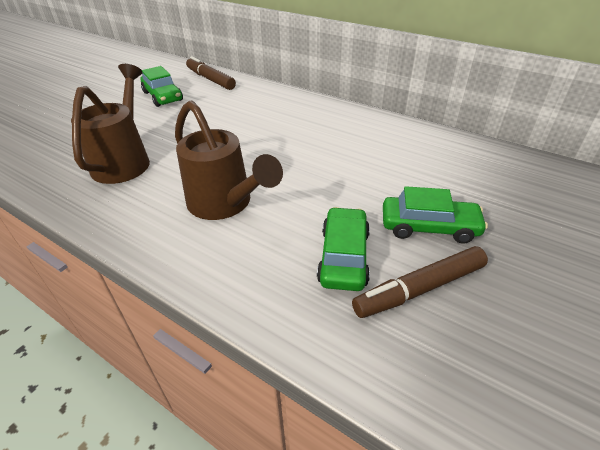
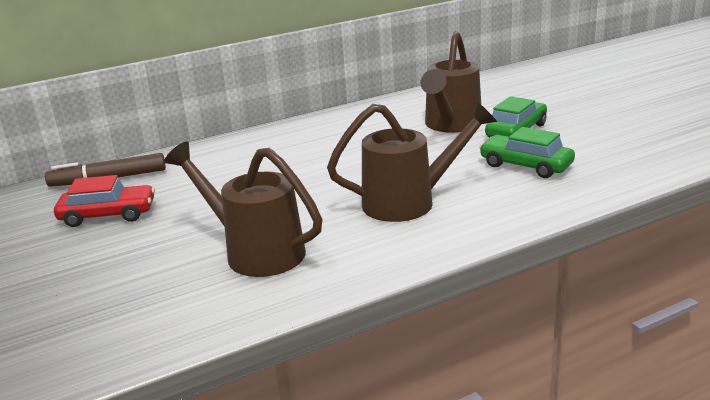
camera: 60 degrees left, 15 degrees down
green car [141,66,183,107] -> red car [54,175,155,227]
brown marker [352,246,488,318] -> none
none -> brown watering can [420,31,481,133]

